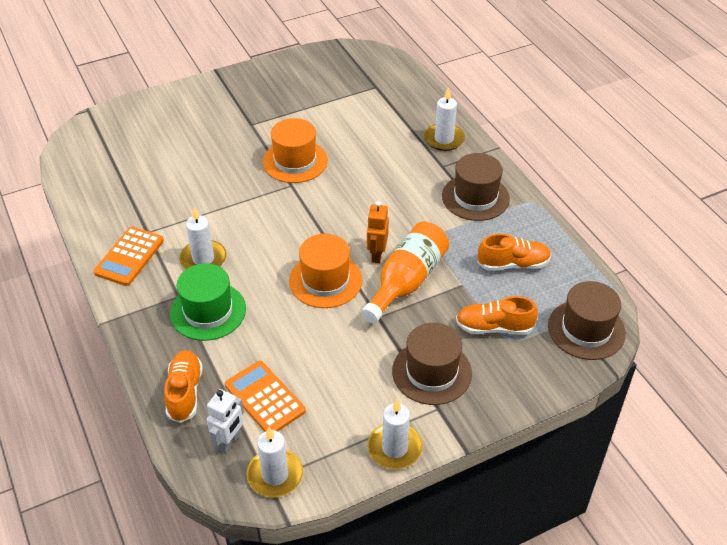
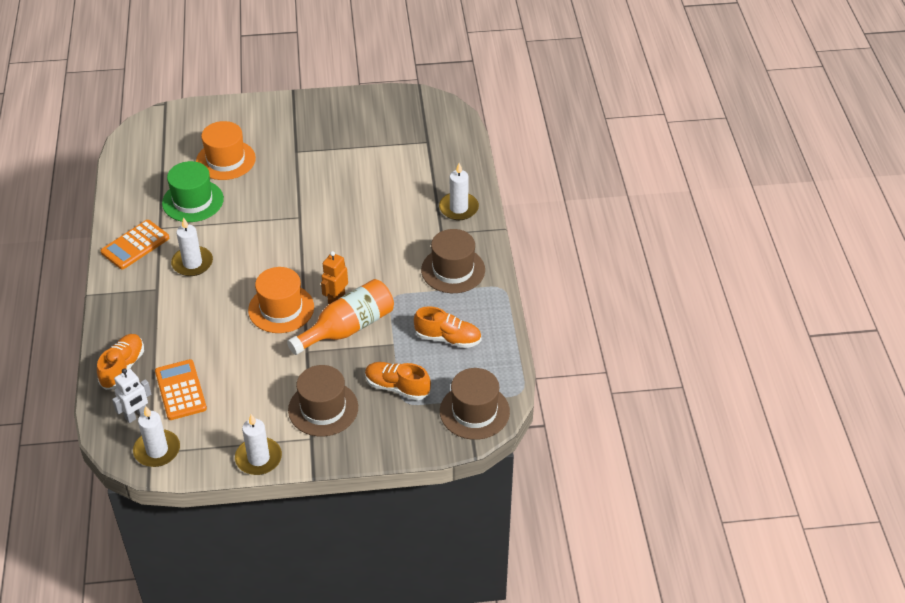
camera: 20 degrees right, 0 degrees up
green hat [170,263,246,341] -> green hat moved to [162,161,224,222]
orange hat [263,118,328,183] -> orange hat moved to [196,121,256,180]

